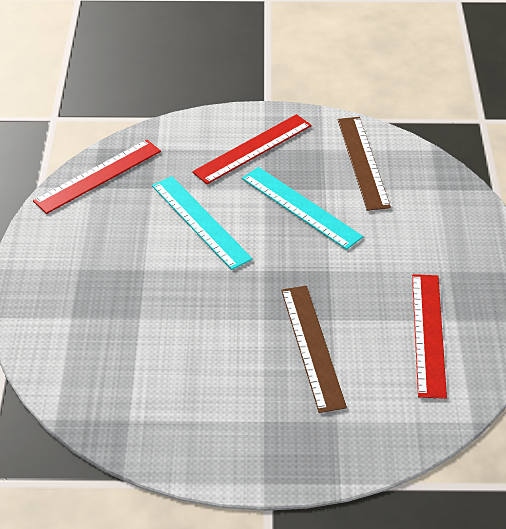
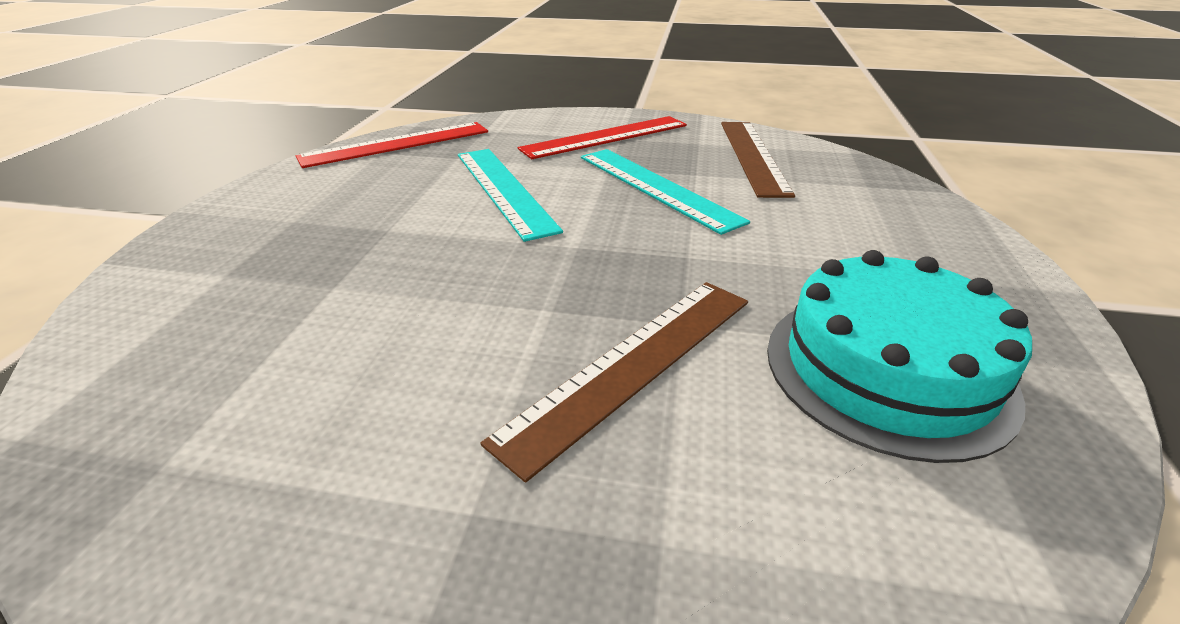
camera: 10 degrees right, 10 degrees down
brown ruler [281,286,347,413] -> brown ruler turned 45 degrees clockwise [480,282,748,483]
red ruler [412,274,447,399] -> turquoise cake [767,250,1032,463]

